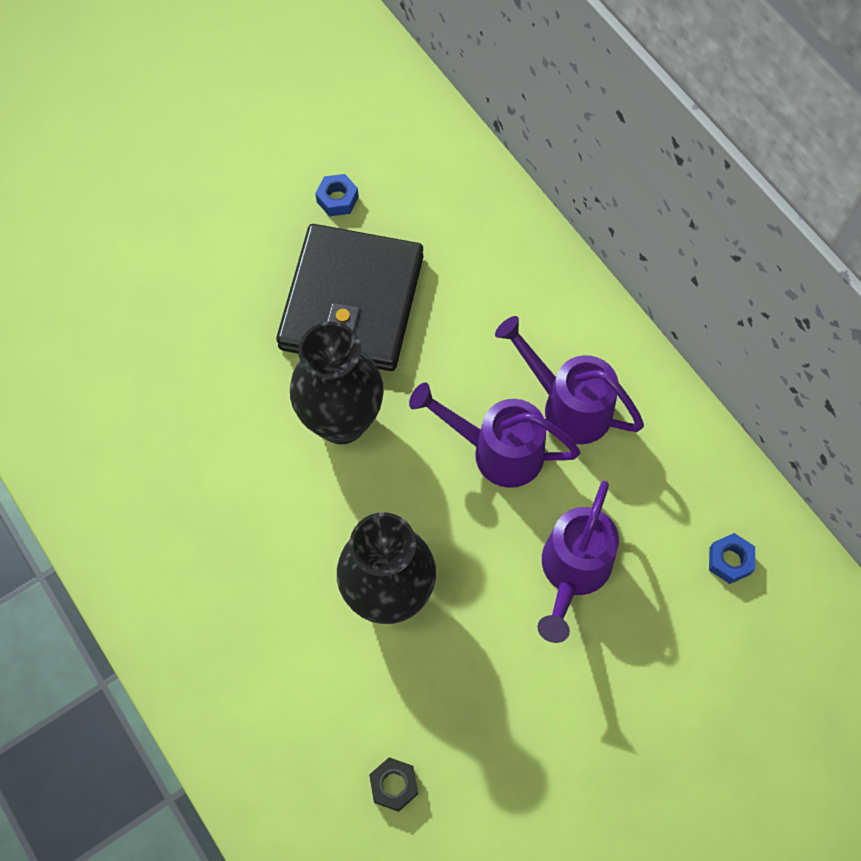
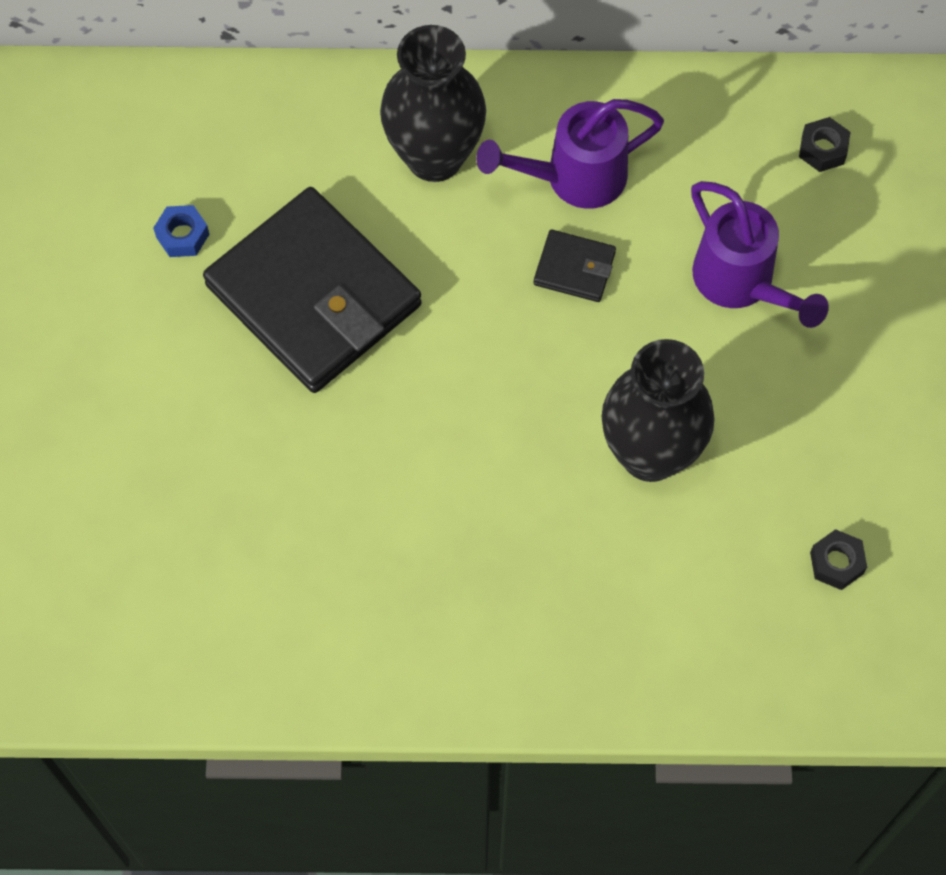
camera: 55 degrees left, 0 degrees up
black vase [290,322,384,444] -> black vase moved to [380,25,486,182]
purple watering can [409,383,580,488] -> black wallet [534,229,616,302]
blue nut [709,533,755,584] -> black nut [799,117,850,172]

